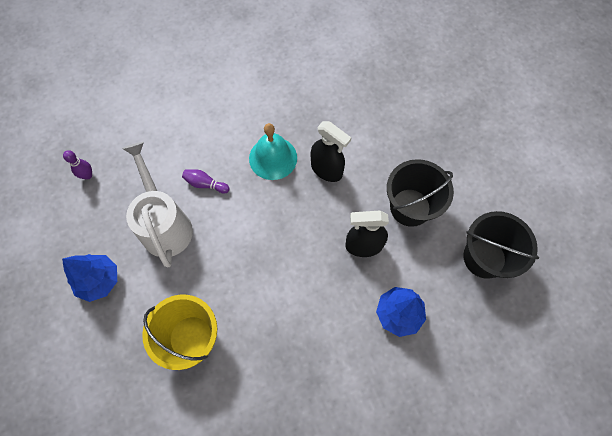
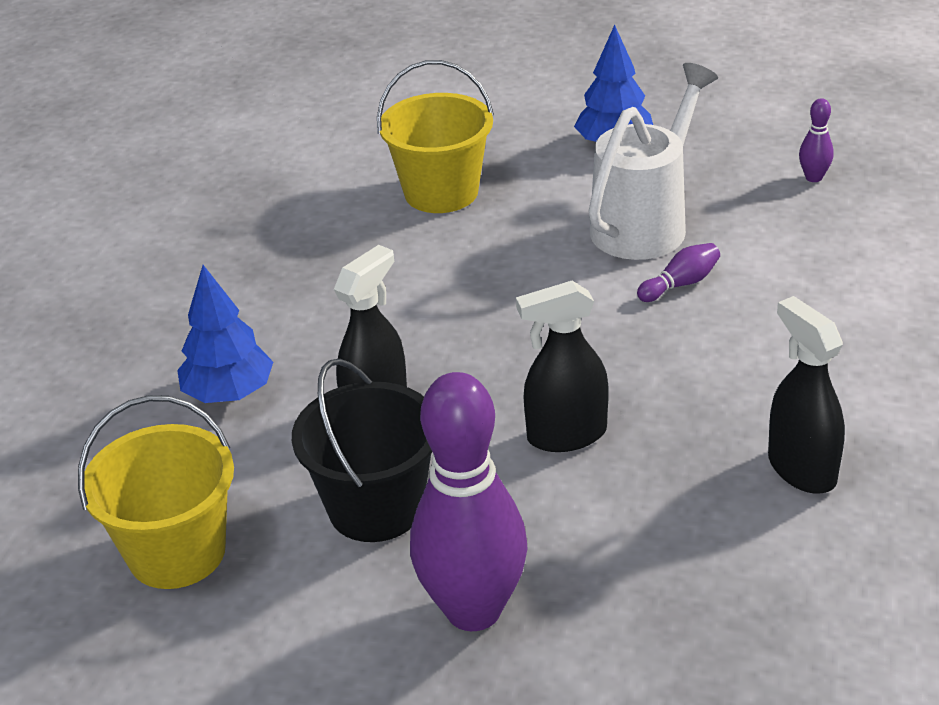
camera: 130 degrees right, 30 degrees down
white watering can [122,142,193,267] -> white watering can turned 75 degrees counterclockwise [589,63,718,260]
turquoise bell [249,123,297,180] -> none
black bucket [463,211,539,279] -> yellow bucket [78,395,234,589]
none -> purple bowling pin [410,372,528,631]
none -> black spray bottle [768,296,845,494]

